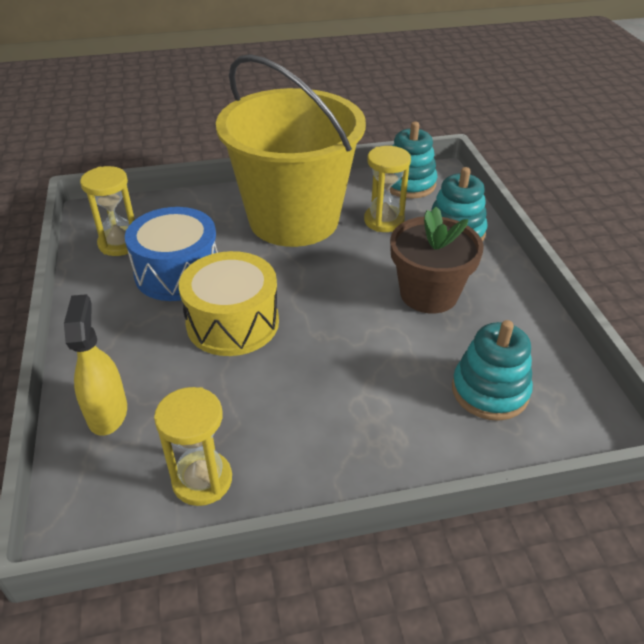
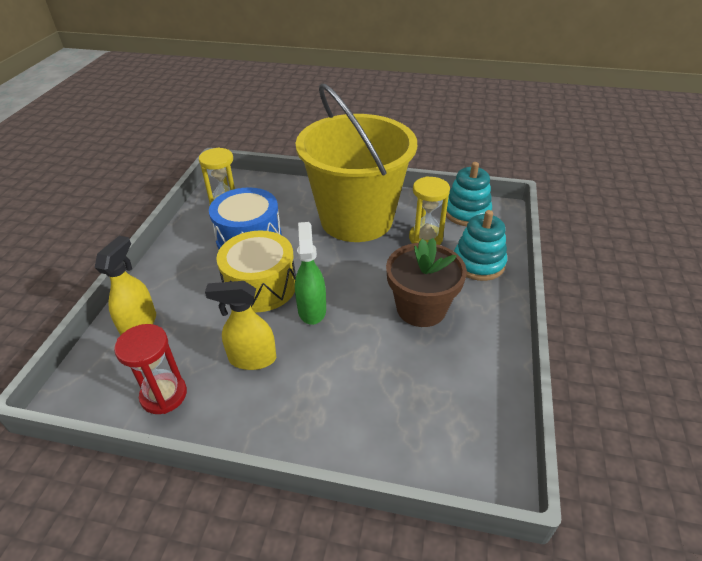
camera: 25 degrees right, 0 degrees up
yellow hourglass [154,387,232,506] -> red hourglass [114,324,187,414]
turquoise stacking toy [452,320,533,421] -> none
none -> yellow spray bottle [205,281,276,370]
none -> green spray bottle [295,222,326,325]

